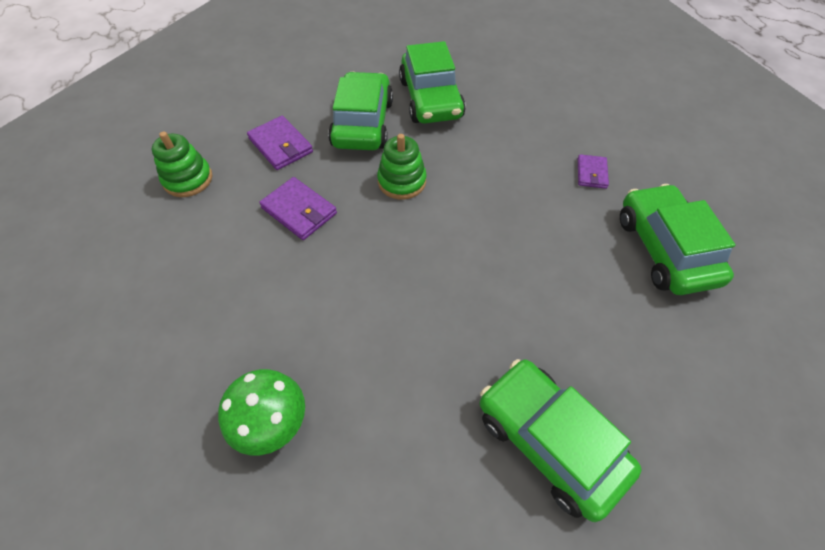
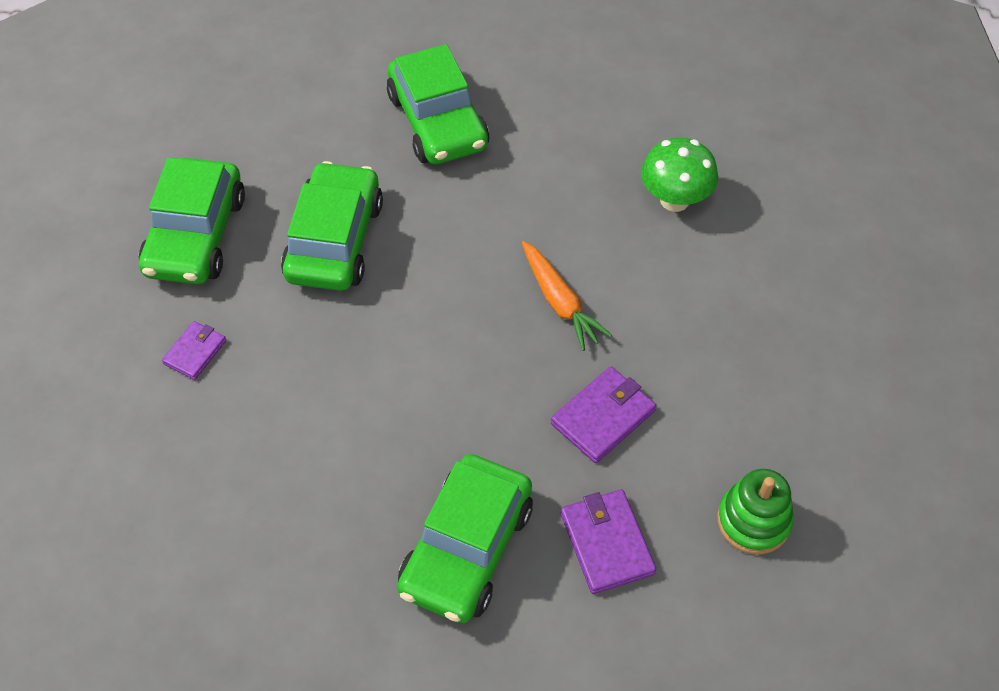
camera: 160 degrees left, 0 degrees up
purple wallet [259,177,337,240] -> purple wallet turned 75 degrees clockwise [551,367,656,463]
green stacking toy [377,134,427,199] -> none
green car [399,41,466,124] -> green car moved to [281,161,383,291]
none -> orange carrot [522,241,612,351]

